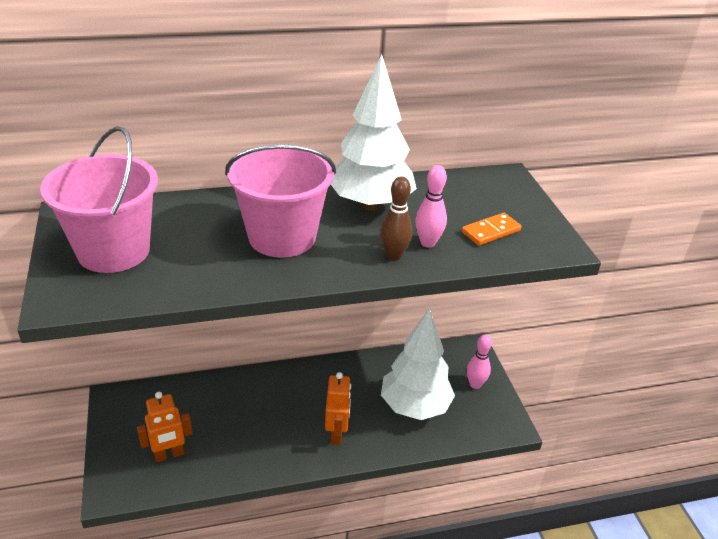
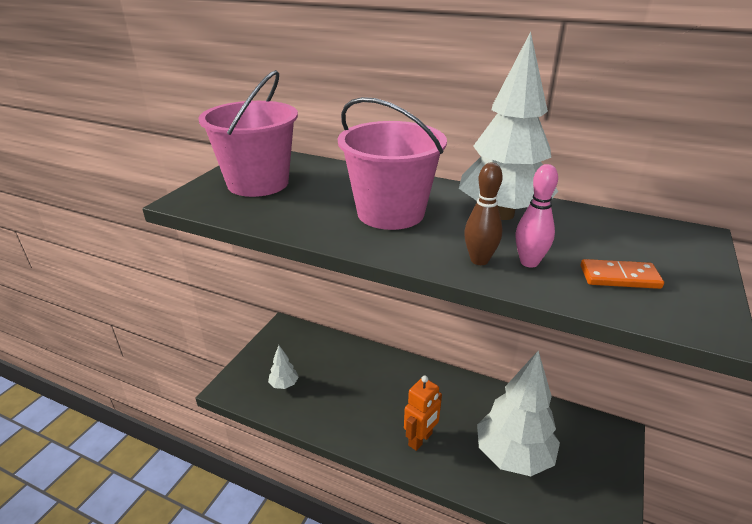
camera: 40 degrees right, 5 degrees down
orange robot [137,392,193,462] -> white tree [268,345,299,389]
pink bowling pin [467,335,492,389] -> none

